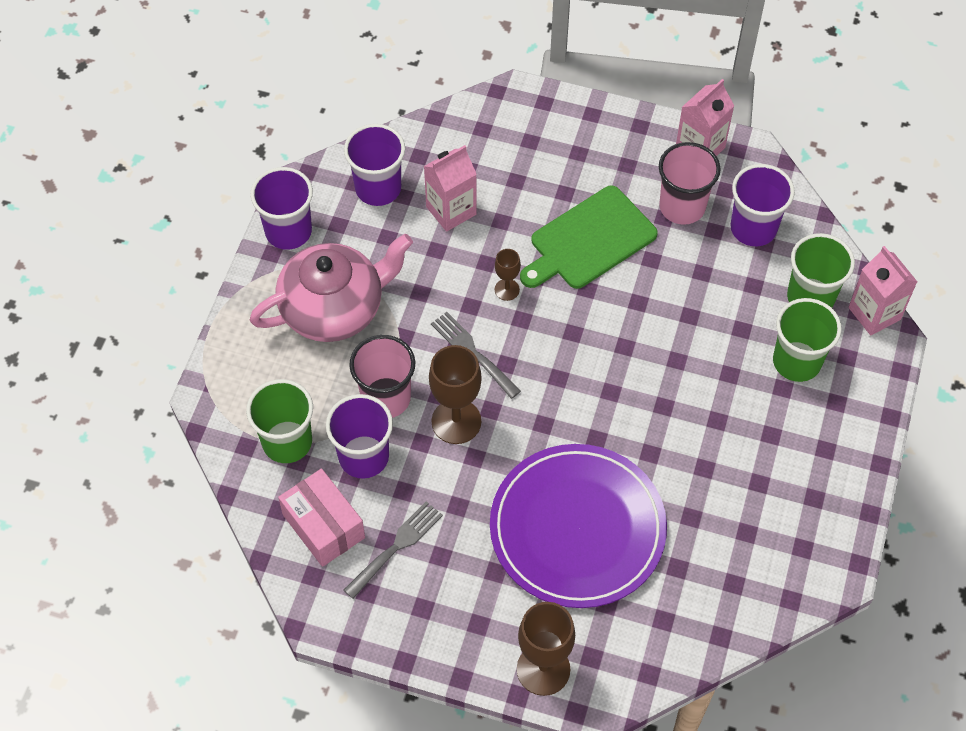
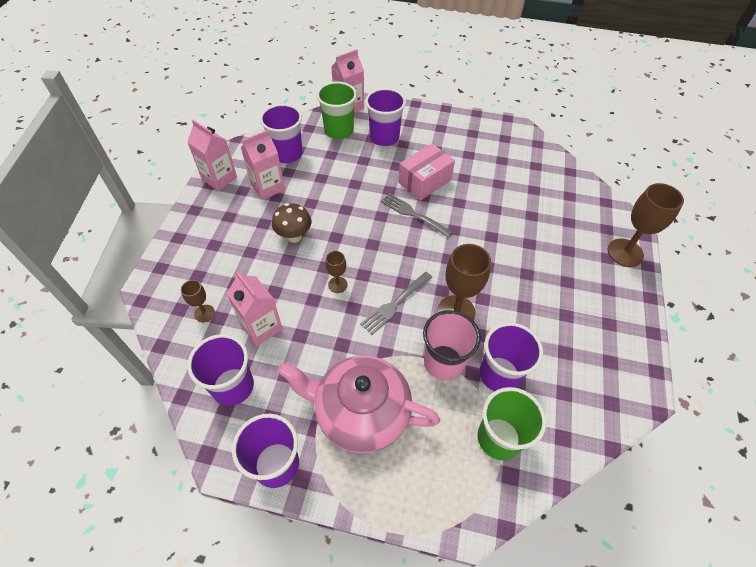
camera: 95 degrees left, 5 degrees down
pink teapot [250,234,413,342] -> pink teapot turned 45 degrees counterclockwise [277,355,440,453]
pink box [278,469,365,567] -> pink box moved to [398,144,455,201]
grey fork [344,501,443,599] -> grey fork moved to [381,193,453,238]
purple plate [490,444,667,608] -> none
green cutting board [520,185,658,289] -> brown mushroom [272,203,311,243]
pink cup [659,142,721,225] -> pink carton [241,130,285,200]
green cup [773,298,842,382] -> purple cup [365,88,406,146]
none -> brown goblet [181,280,215,322]

